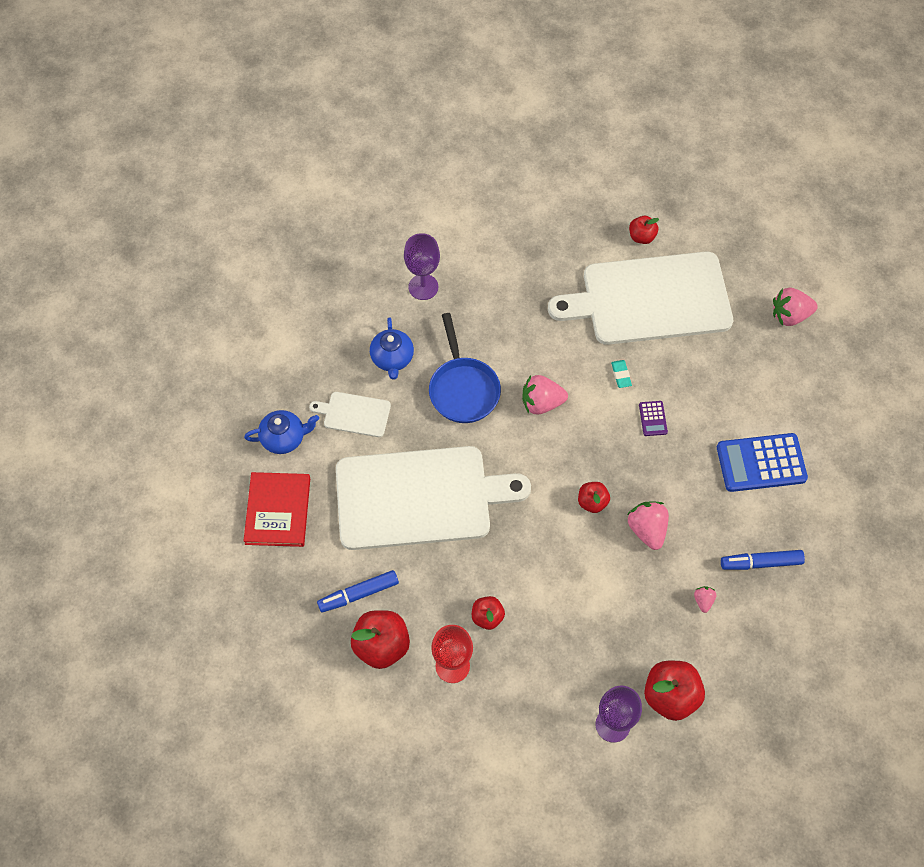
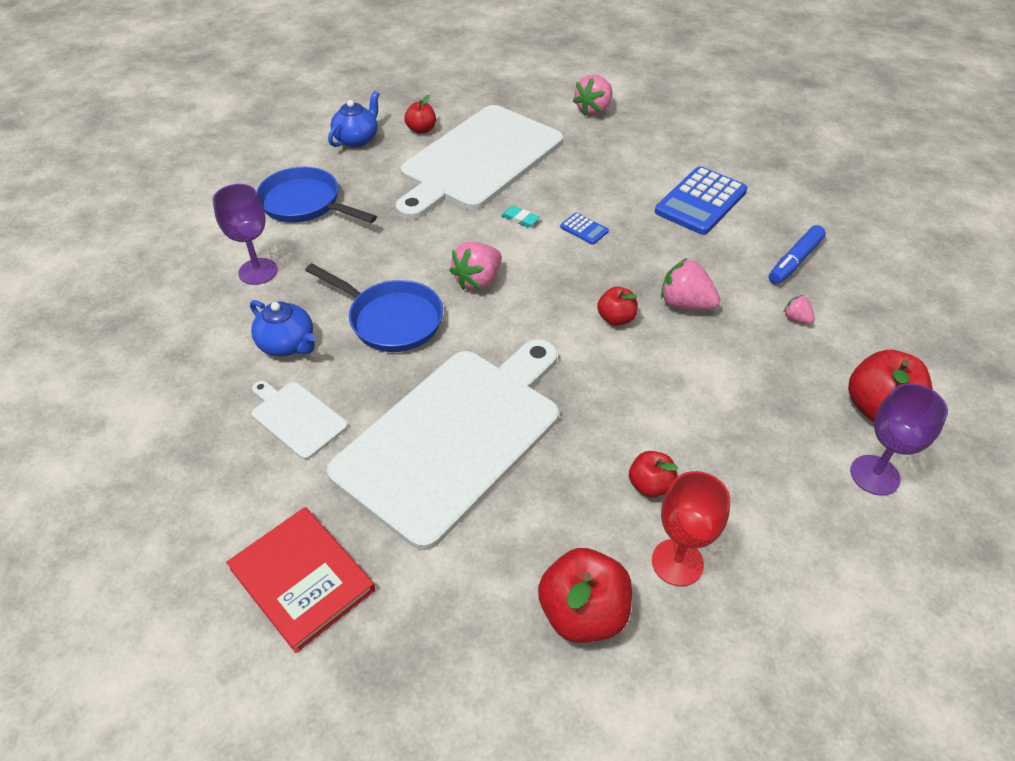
camera: 45 degrees left, 15 degrees down
blue teapot [244,410,319,454] -> blue teapot moved to [328,91,379,147]
white cutting board [309,392,391,437] -> white cutting board turned 75 degrees clockwise [252,381,348,460]
blue marker [317,570,399,612] -> none
purple calculator [639,401,668,436] -> blue calculator [560,213,609,245]
none -> blue pan [257,167,377,223]

